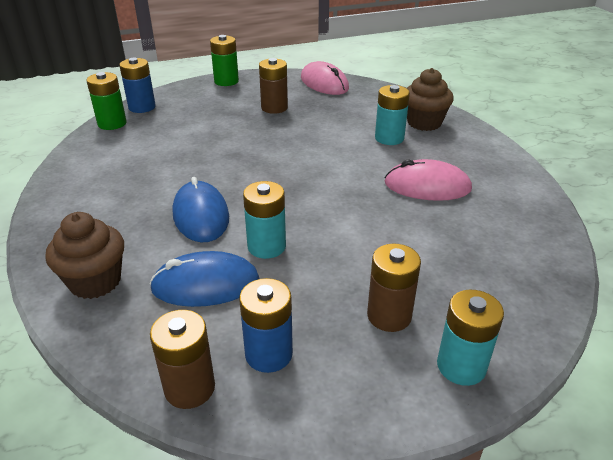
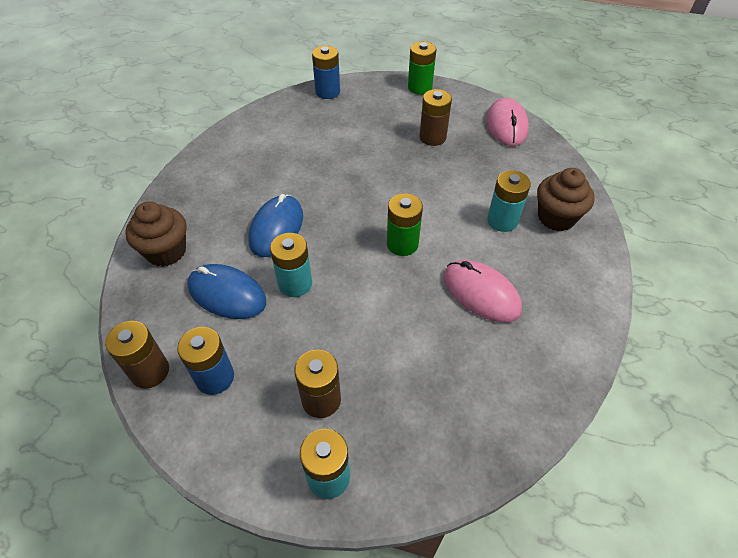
camera: 35 degrees right, 15 degrees up
green battery [86,72,126,130] -> green battery moved to [387,193,423,256]

